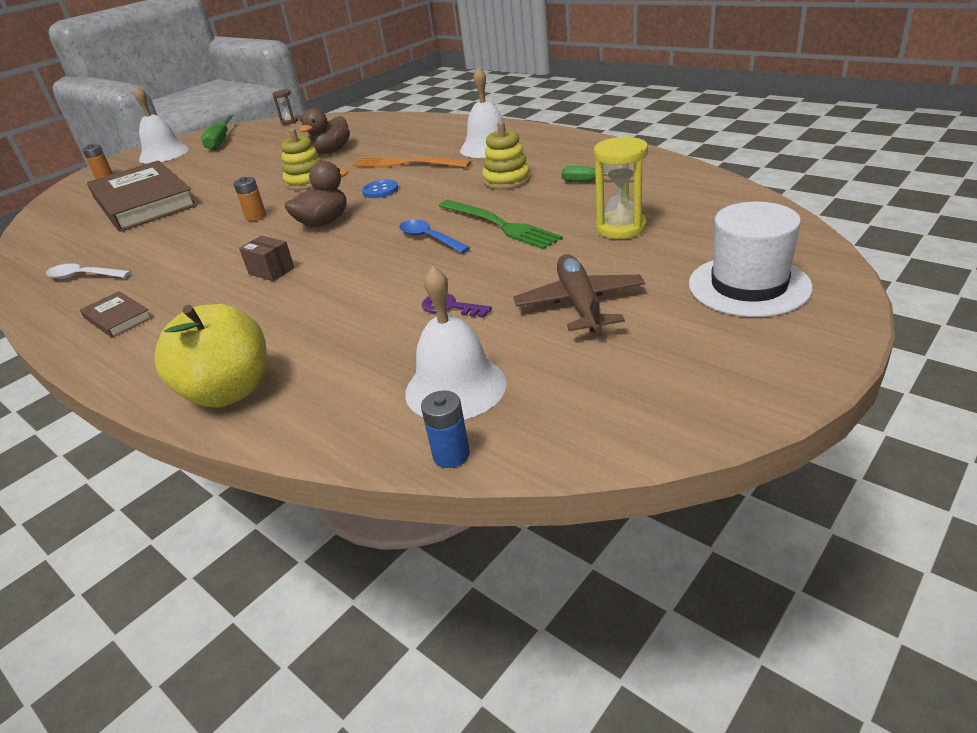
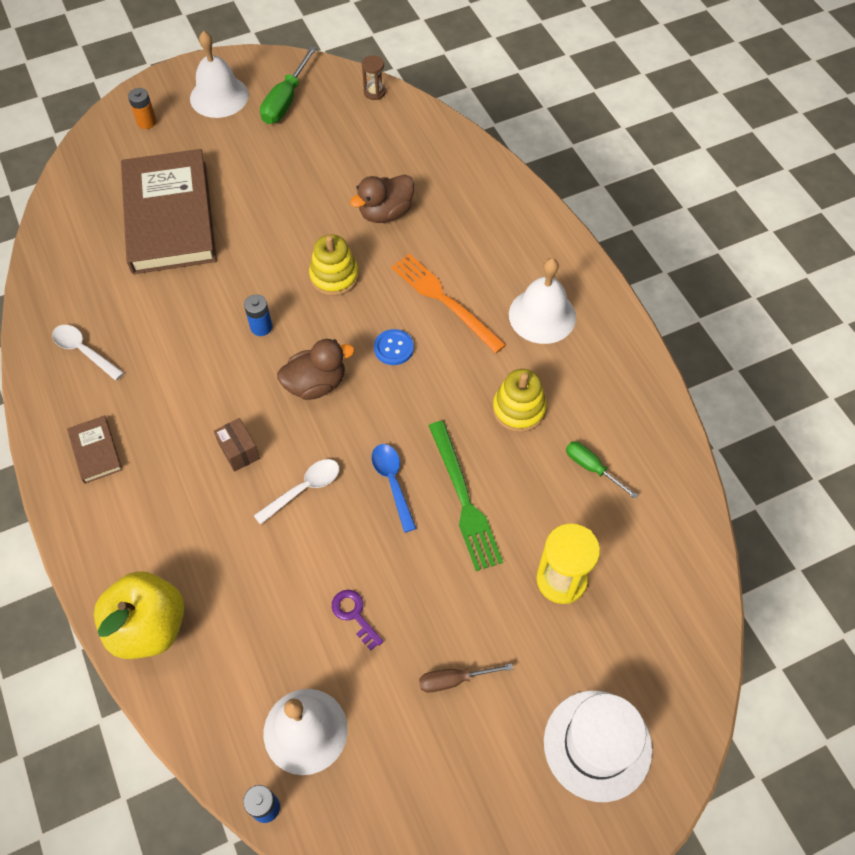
camera: 20 degrees right, 25 degrees up
orange battery [233,177,266,221] -> blue battery [244,295,273,336]
brown plane [514,254,645,332] -> brown screwdriver [419,663,513,692]
none -> white spoon [254,459,339,525]

